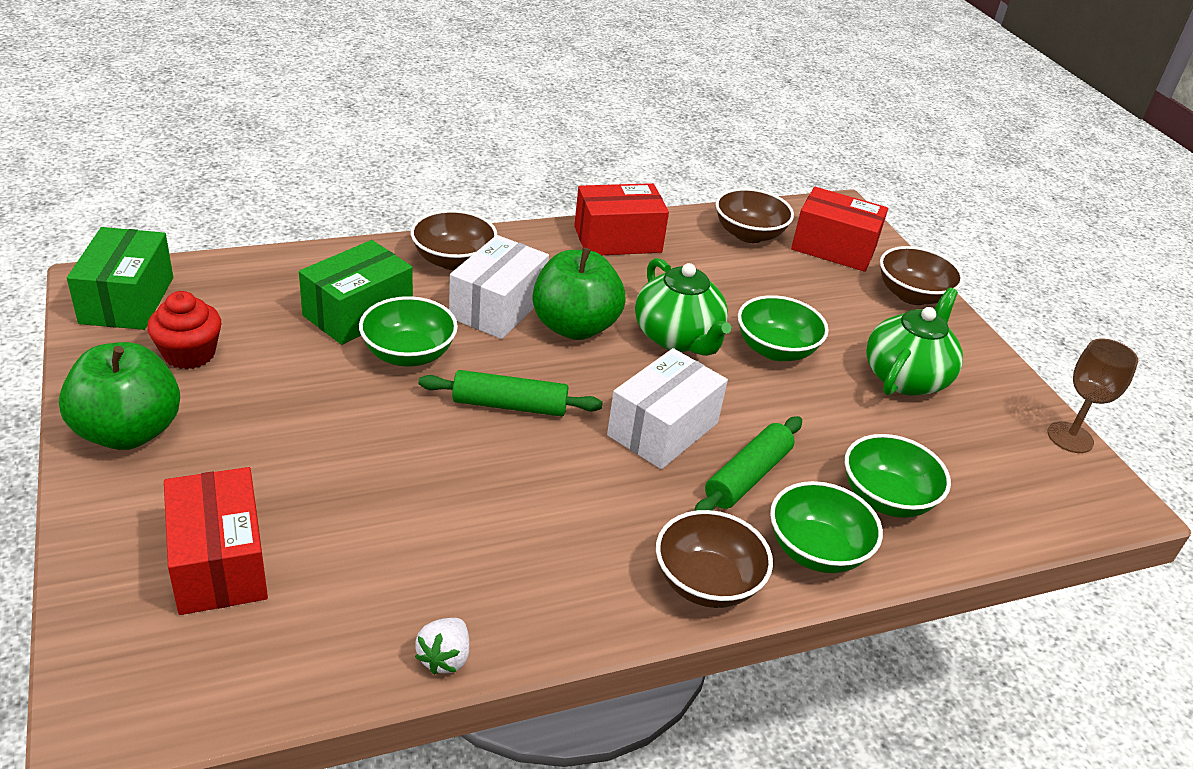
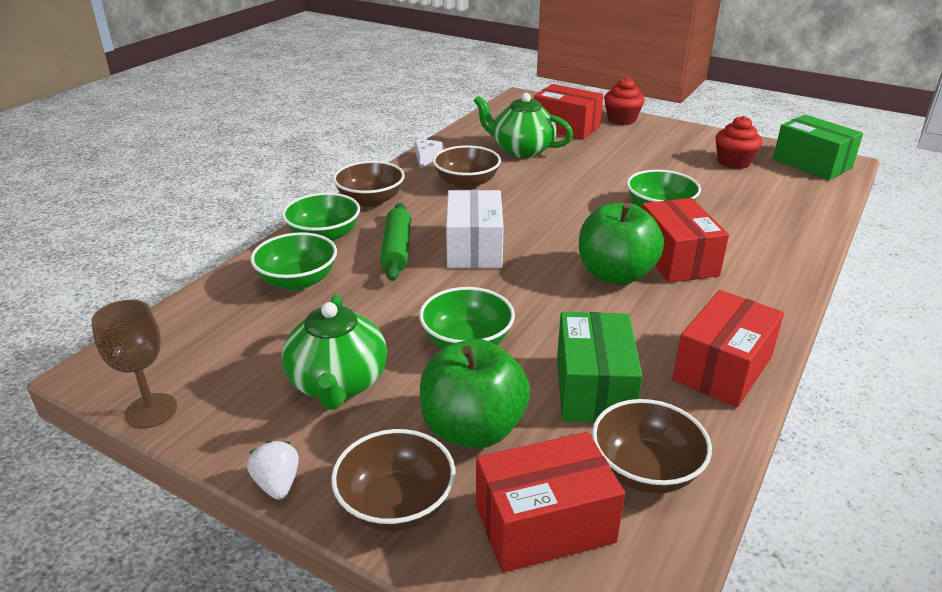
camera: 145 degrees right, 5 degrees down
green apple [59,342,180,450] -> green apple moved to [420,339,530,448]
green box [299,240,413,345] -> green box moved to [557,312,643,422]
brown bowl [411,210,497,270] -> brown bowl moved to [433,145,501,190]
white strawberry [415,618,469,675] -> white strawberry moved to [247,441,299,500]
green rolling pin [419,370,603,417] -> none
white box [449,235,549,339] -> red box [642,198,729,283]
green teapot [635,258,731,356] -> green teapot moved to [474,93,573,158]
none -> white cheese [415,140,443,169]
none -> red cupcake [604,77,645,125]

